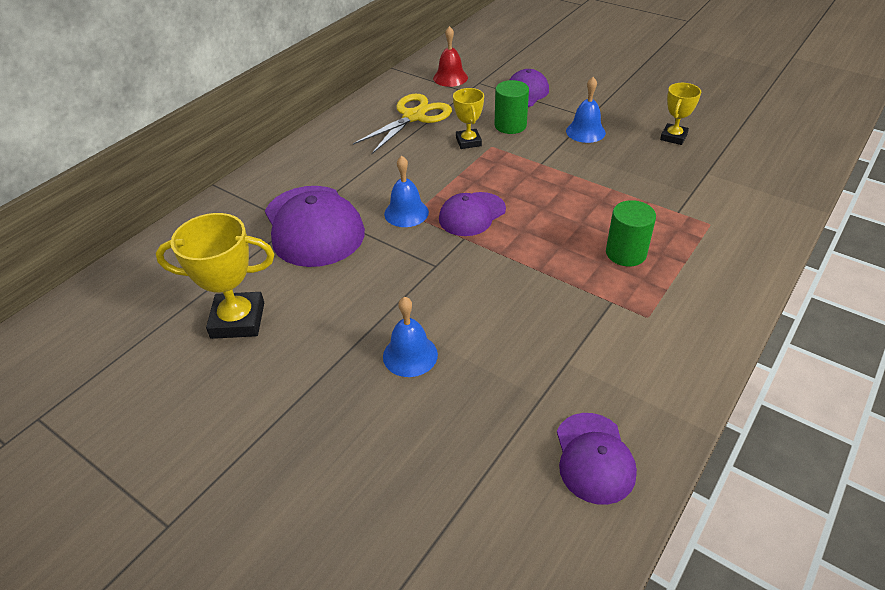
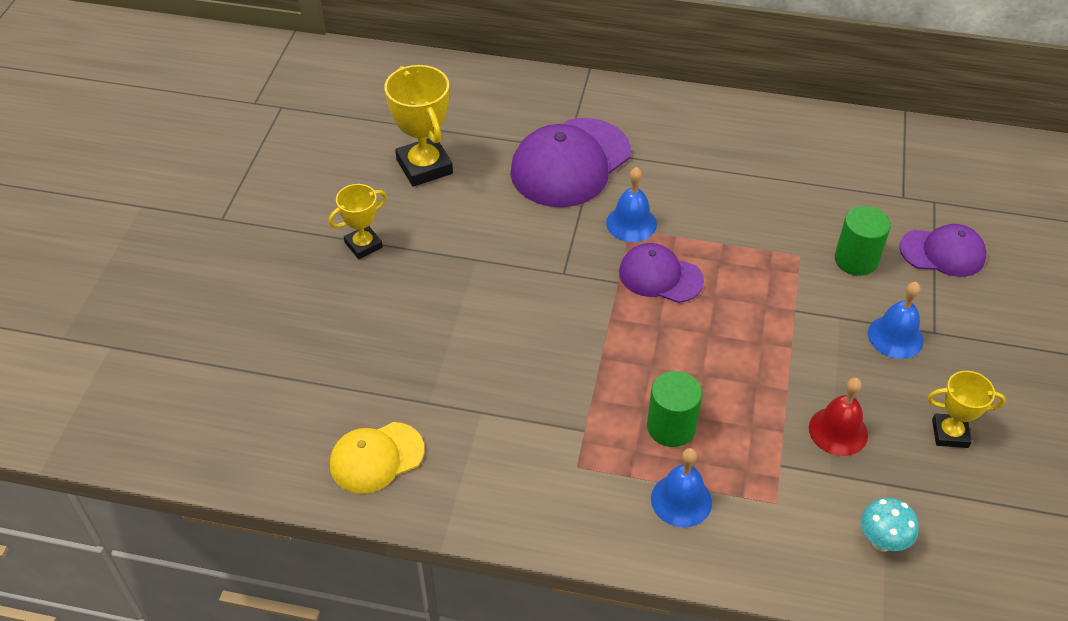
camera: 65 degrees right, 5 degrees up
yellow scissors [353,94,452,154] -> none
blue bell [383,296,438,377] -> blue bell moved to [651,448,712,527]
red bell [433,26,468,87] -> red bell moved to [809,378,868,456]
yellow trophy [453,88,484,149] -> yellow trophy moved to [329,184,387,259]
purple cap [557,413,637,505] -> yellow cap [330,422,425,494]
none -> turquoise mushroom [861,497,919,552]

